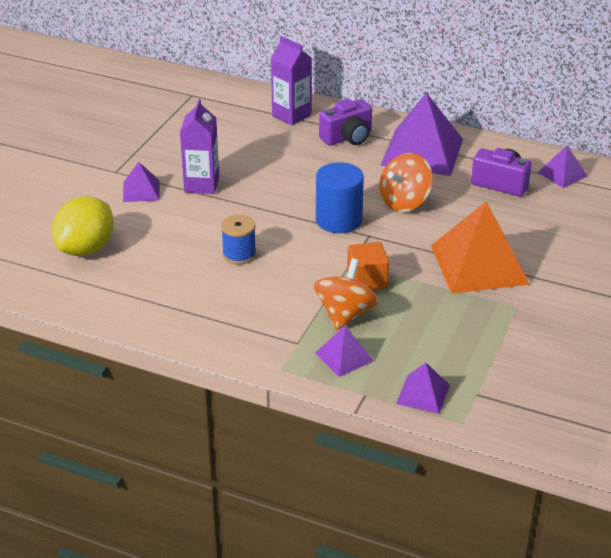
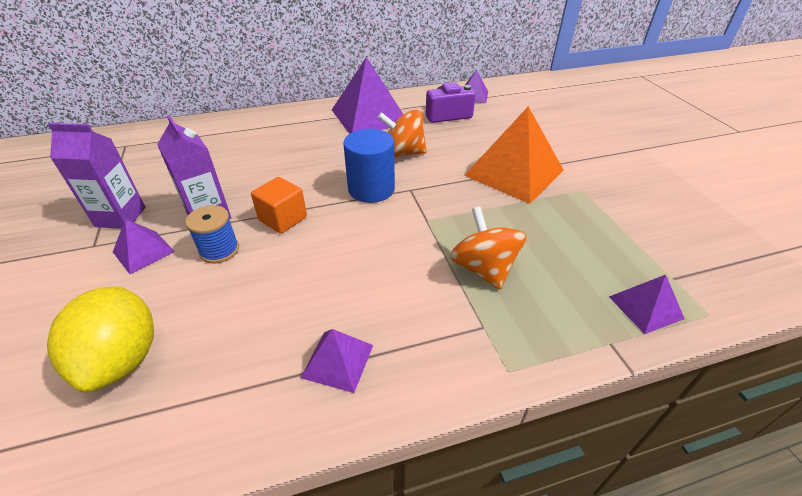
camera: 40 degrees left, 5 degrees up
blue spool [221,215,256,265] -> blue spool moved to [185,205,239,263]
purple carton [271,36,312,126] -> purple carton moved to [48,123,146,229]
purple pyramid [315,326,374,377] -> purple pyramid moved to [301,329,373,393]
purple camera [319,99,372,146] -> none
orange cube [347,242,389,290] -> orange cube moved to [251,177,307,234]
orange spinning top [379,153,433,212] -> orange spinning top turned 90 degrees clockwise [378,109,427,157]

